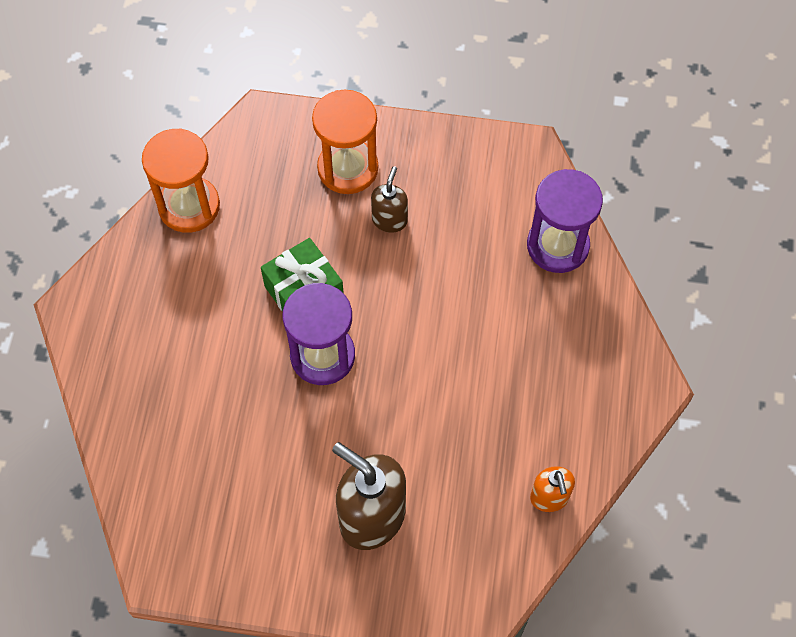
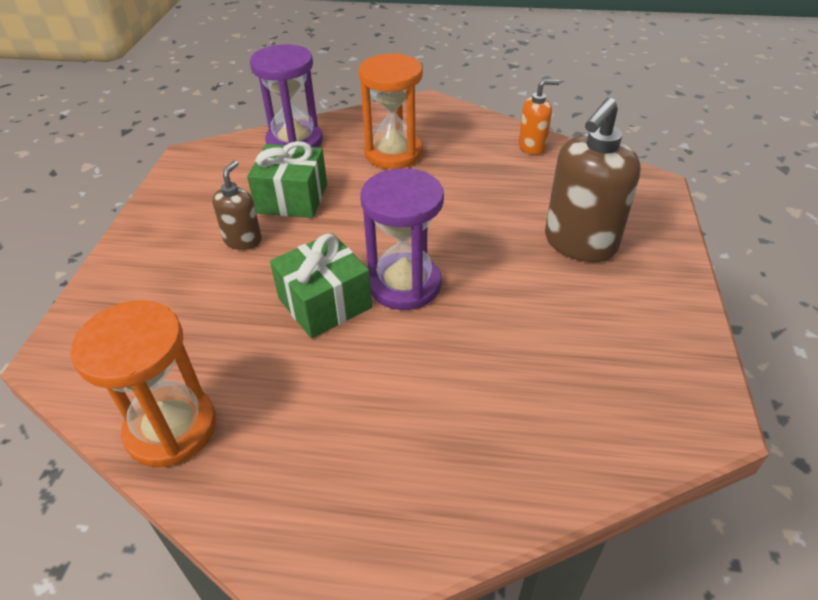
camera: 90 degrees left, 20 degrees down
orange hourglass [312,90,378,194] -> orange hourglass moved to [358,53,423,169]
brown soap dispenser [371,166,408,233] -> brown soap dispenser turned 90 degrees clockwise [212,160,262,250]
none -> green gift [247,141,327,218]

